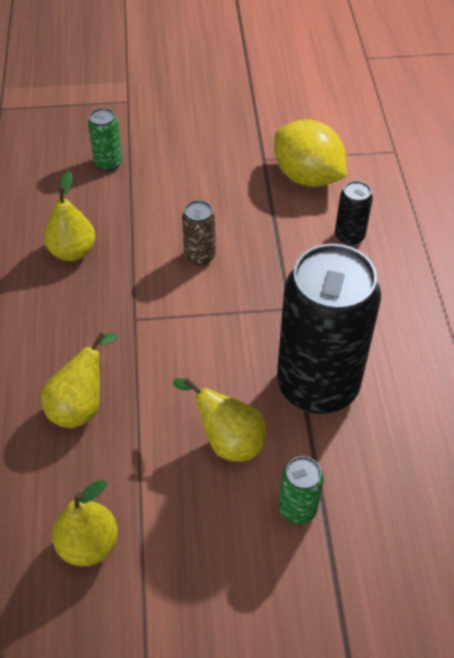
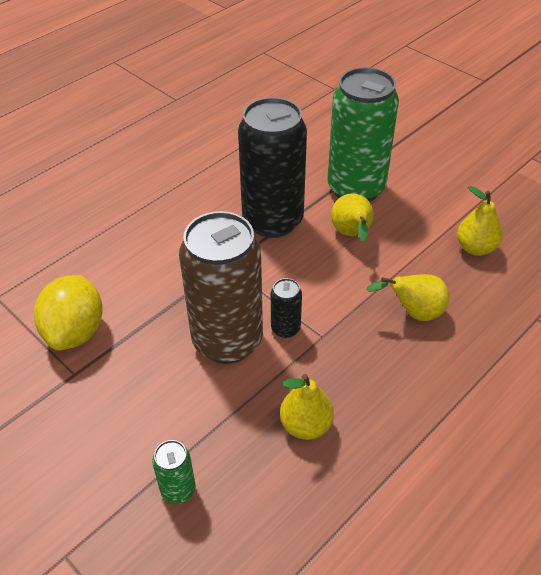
camera: 130 degrees left, 5 degrees down
brown can [182,200,216,266] -> brown can [179,211,263,364], size x2.36
green can [279,456,324,524] -> green can [327,67,399,202], size x2.36
black can [335,181,373,246] -> black can moved to [271,278,302,338]

